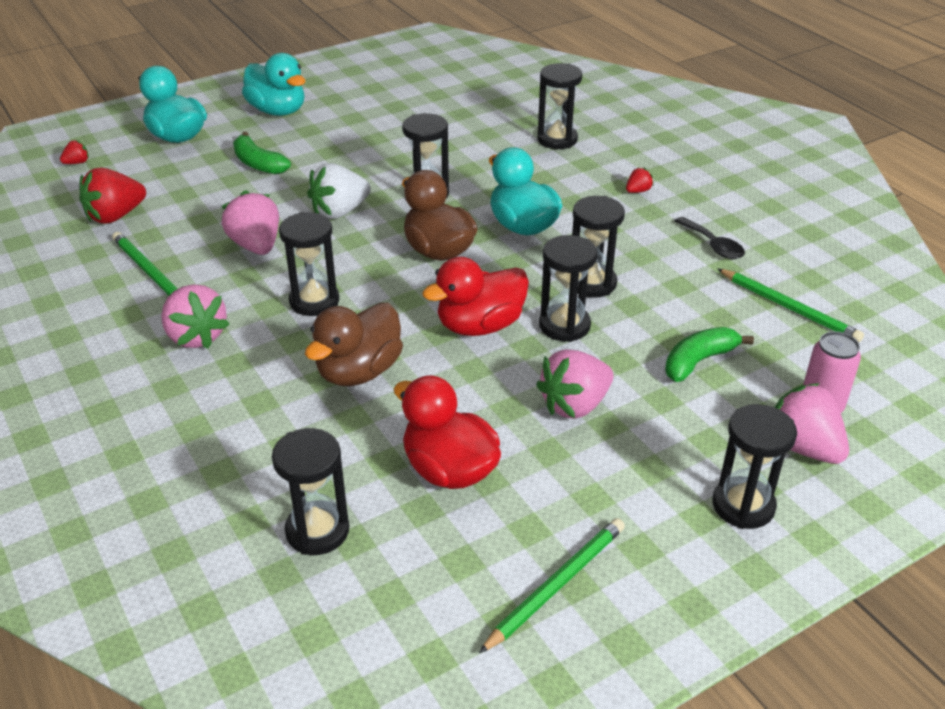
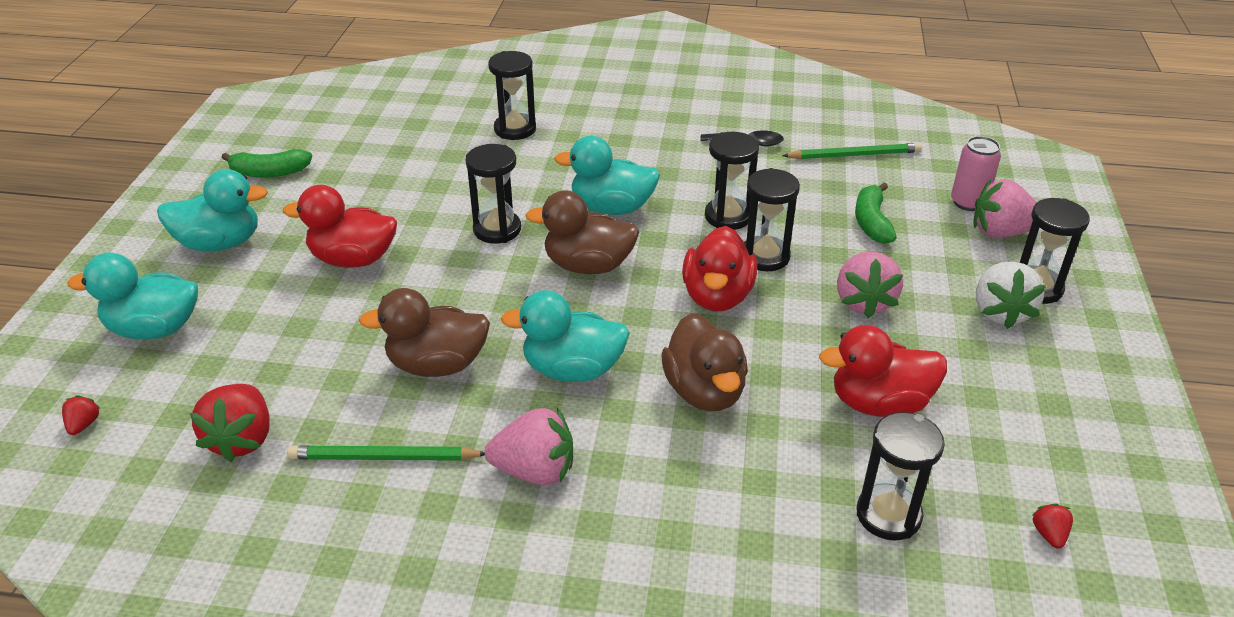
camera: 50 degrees left, 0 degrees up
pink strawberry [221,190,279,255] -> brown duck [359,288,490,377]
green banana [233,132,291,174] -> green banana moved to [221,149,312,177]
black hourglass [279,212,339,316] -> turquoise duck [501,290,630,382]
white strawberry [307,163,371,219] -> white strawberry moved to [976,261,1046,329]
green pencil [479,518,625,654] -> none
red strawberry [626,168,653,193] -> red strawberry moved to [1033,504,1073,549]
none -> red duck [283,185,397,268]

